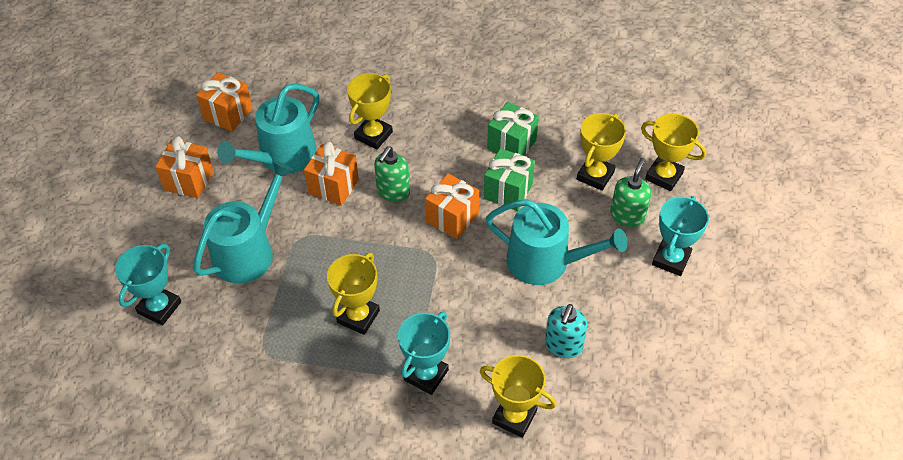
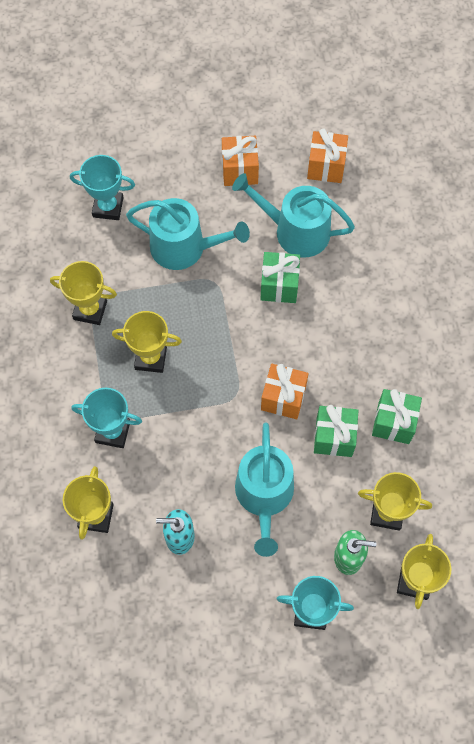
camera: 70 degrees right, 15 degrees up
orange gift [304,142,359,206] -> green gift [260,252,300,303]
yellow trophy [347,73,393,149] -> yellow trophy moved to [50,261,117,325]
green soap dispenser [374,146,410,202] -> none

